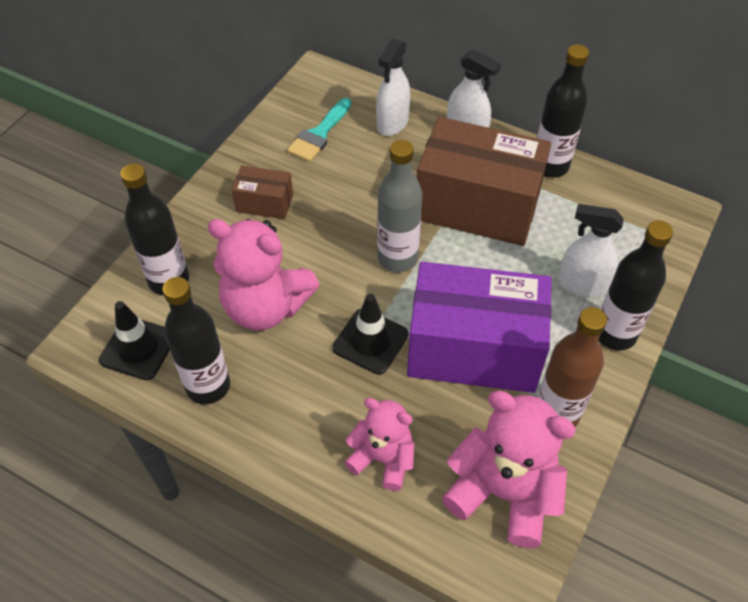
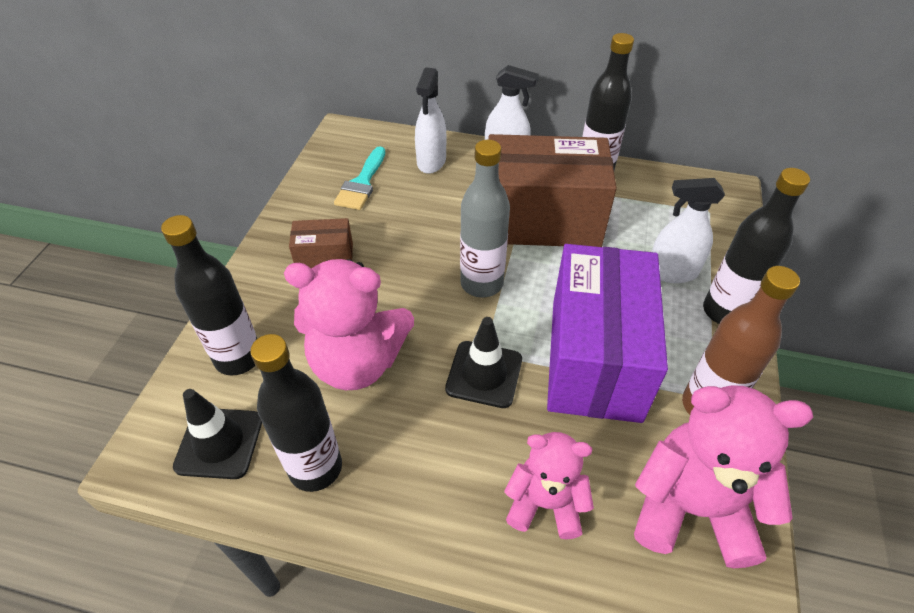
camera: 15 degrees left, 5 degrees down
purple box [407,262,552,393] -> purple box turned 75 degrees counterclockwise [547,244,668,423]

